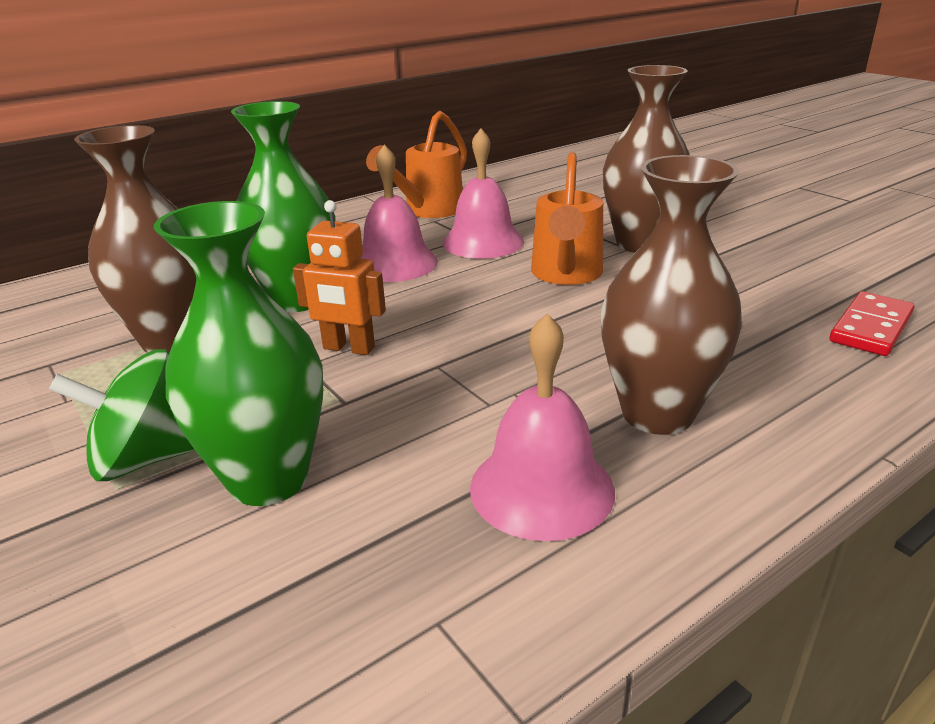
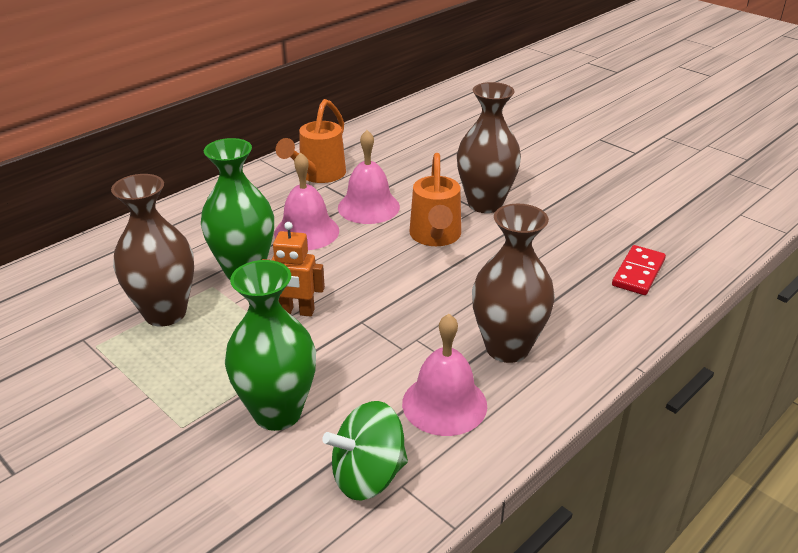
camera: 10 degrees left, 5 degrees up
green spinning top [49,349,195,481] -> green spinning top moved to [322,401,408,500]

